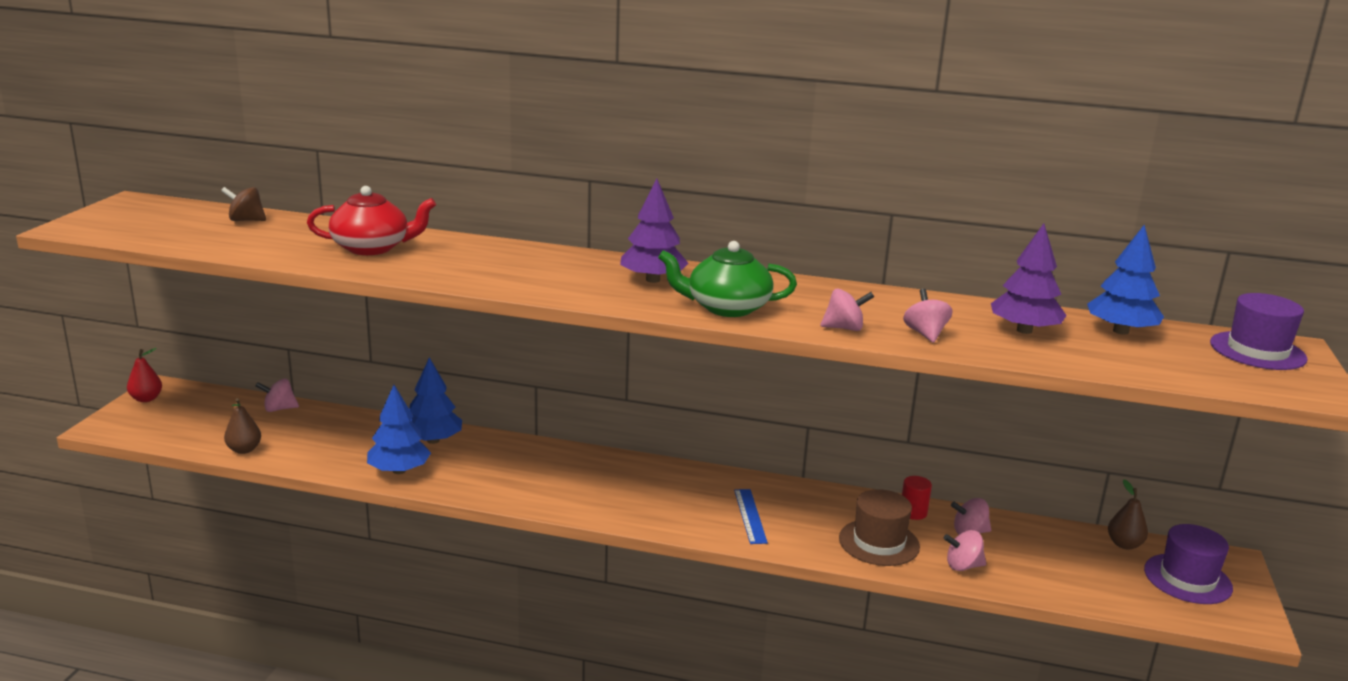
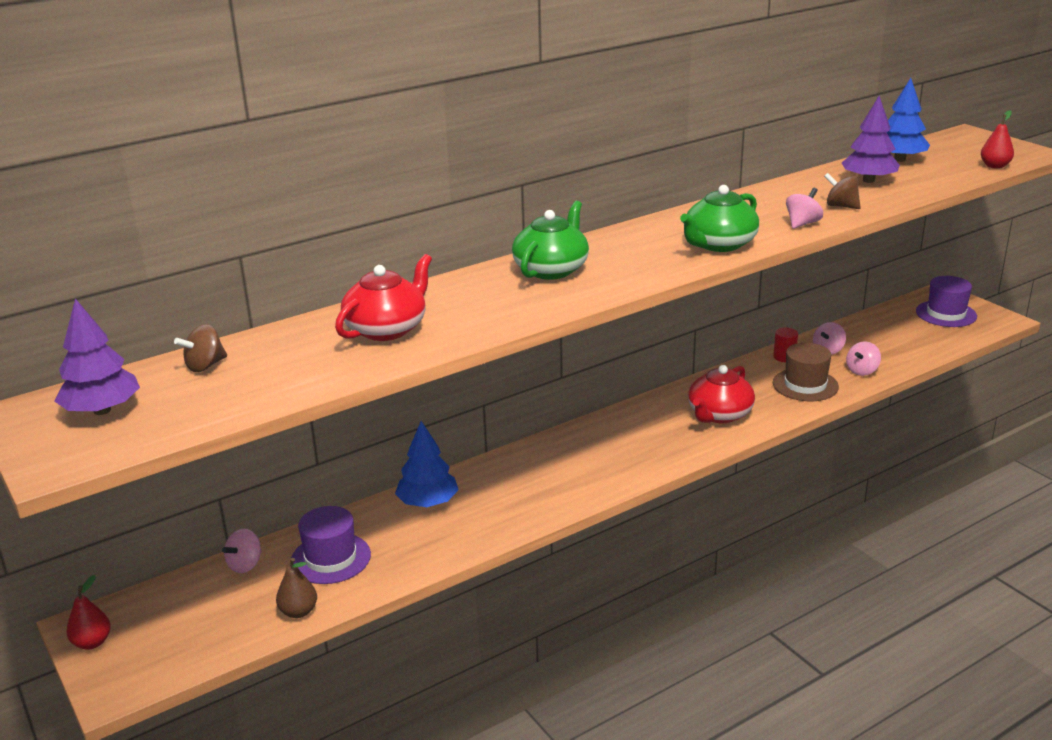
camera: 45 degrees left, 5 degrees up
blue tree [367,385,431,474] -> none
purple tree [620,178,689,283] -> purple tree moved to [54,298,140,415]
blue ruler [734,489,768,544] -> red teapot [688,365,755,423]
pink spinning top [903,289,953,343] -> brown spinning top [824,173,861,209]
brown pear [1108,479,1148,550] -> none
purple hat [1210,293,1308,370] -> purple hat moved to [290,506,371,584]
none -> green teapot [512,201,589,280]
none -> red pear [981,110,1014,169]

